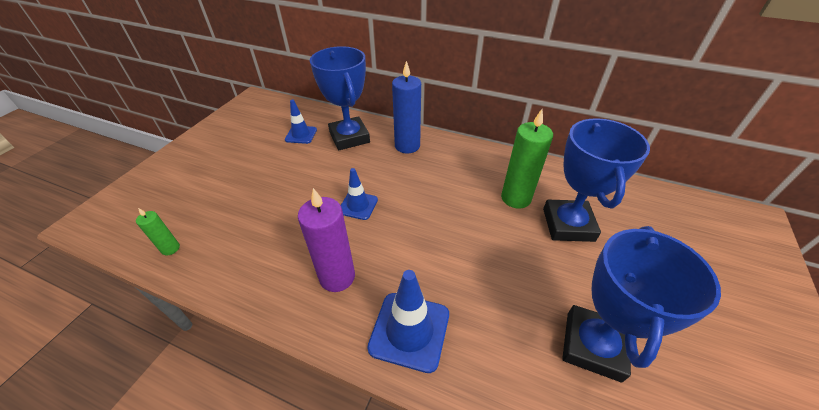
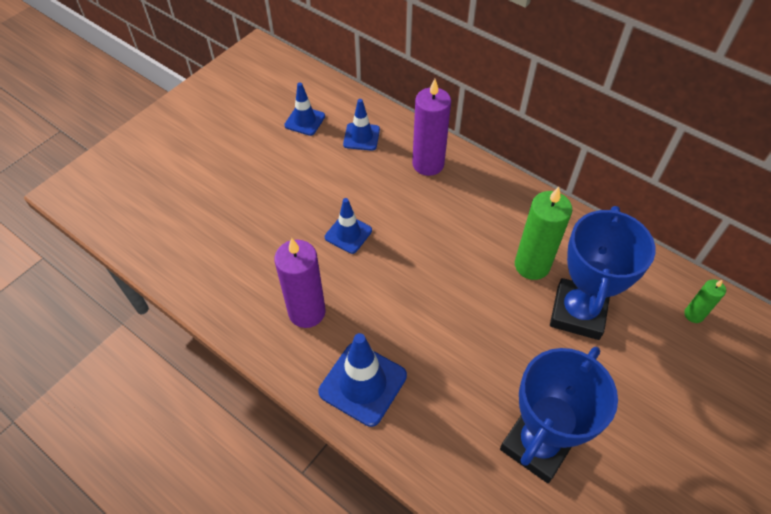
camera: 15 degrees right, 10 degrees up
green candle [136,208,180,255] -> green candle moved to [684,279,726,323]
blue trophy [310,46,370,150] -> blue traffic cone [343,99,380,151]
blue candle [392,61,421,154] -> purple candle [412,79,451,176]

